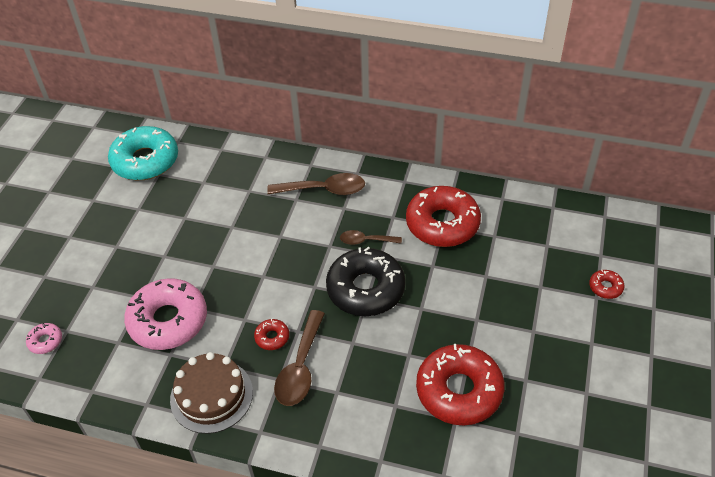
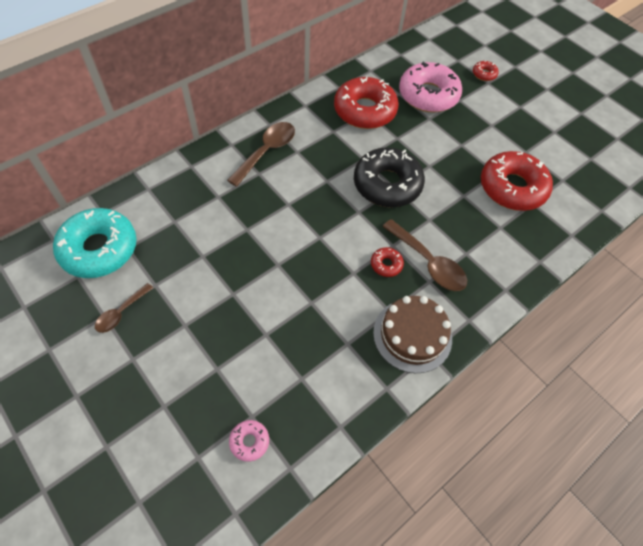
camera: 60 degrees left, 10 degrees up
pink donut [124,278,207,350] -> pink donut moved to [399,62,462,112]
brown spoon [340,230,402,245] -> brown spoon moved to [95,283,153,333]

